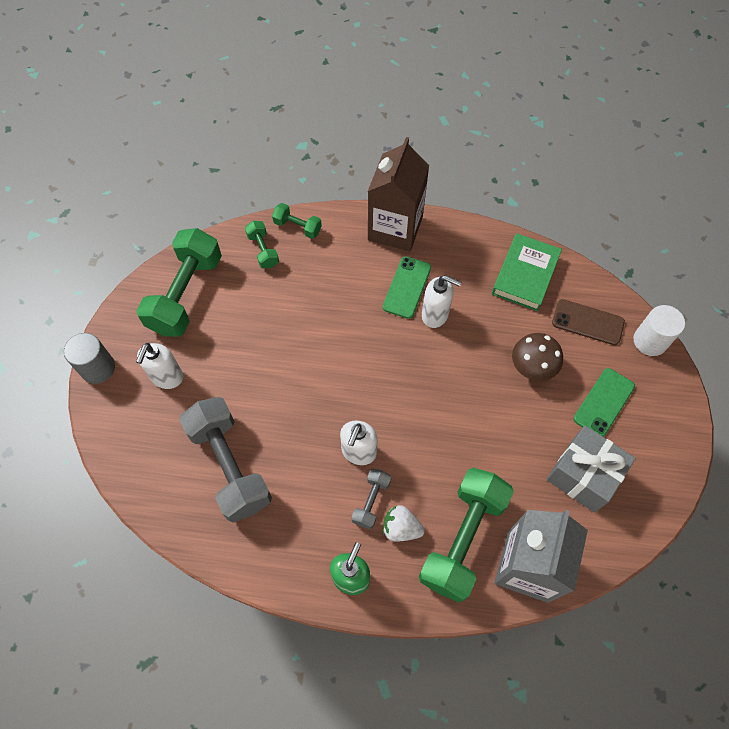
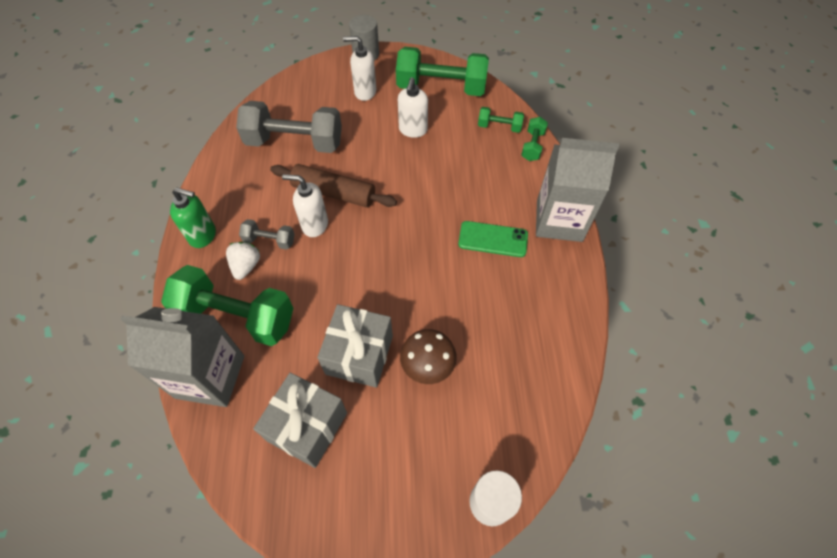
camera: 80 degrees right, 5 degrees down
grey dumbbell [179,397,272,522] -> grey dumbbell turned 45 degrees clockwise [236,101,342,153]
green dumbbell [245,221,279,268] -> green dumbbell turned 45 degrees clockwise [478,107,524,133]
brown carton [368,137,429,252] -> grey carton [536,138,619,242]
white soap dispenser [422,275,462,328] -> white soap dispenser moved to [398,77,428,138]
green book [492,233,562,311] -> none
brown phone [552,299,625,345] -> none
green phone [573,368,635,437] -> none
none -> brown rolling pin [270,164,397,207]
none -> grey gift [317,304,393,388]

